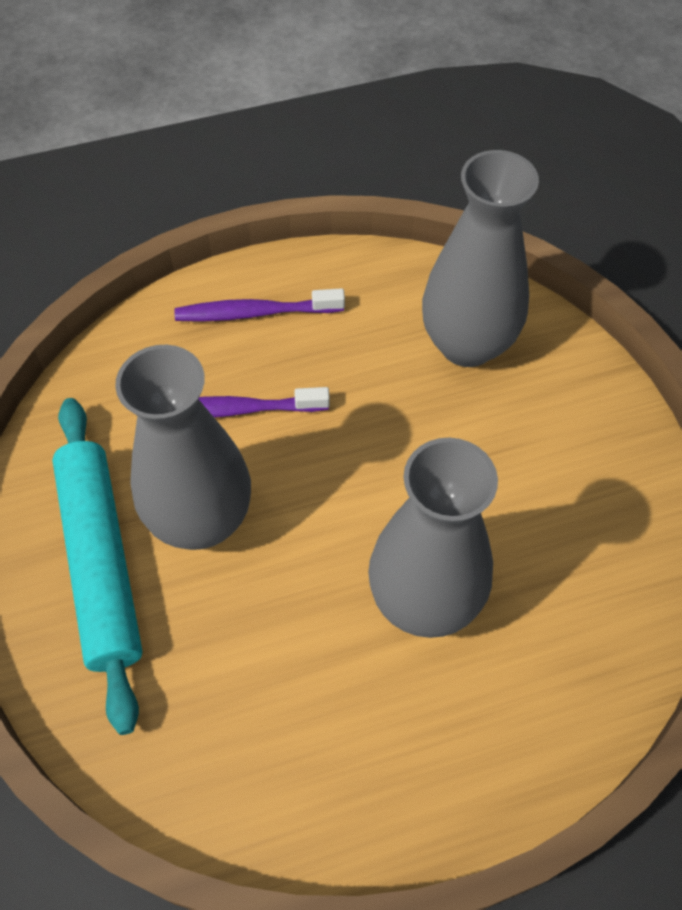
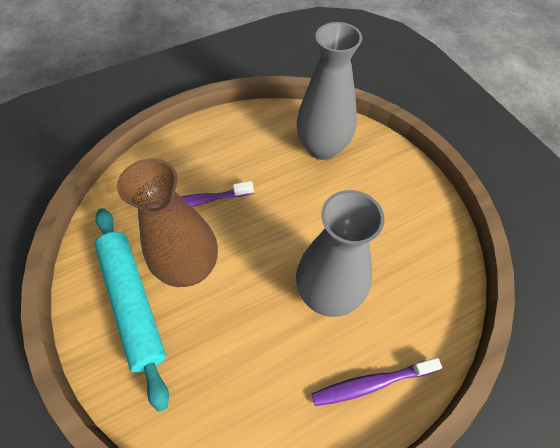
camera: 10 degrees left, 0 degrees up
grey vase [115,345,251,550] -> brown vase [117,158,218,287]
purple toothbrush [174,288,345,322] -> purple toothbrush moved to [312,358,442,406]

